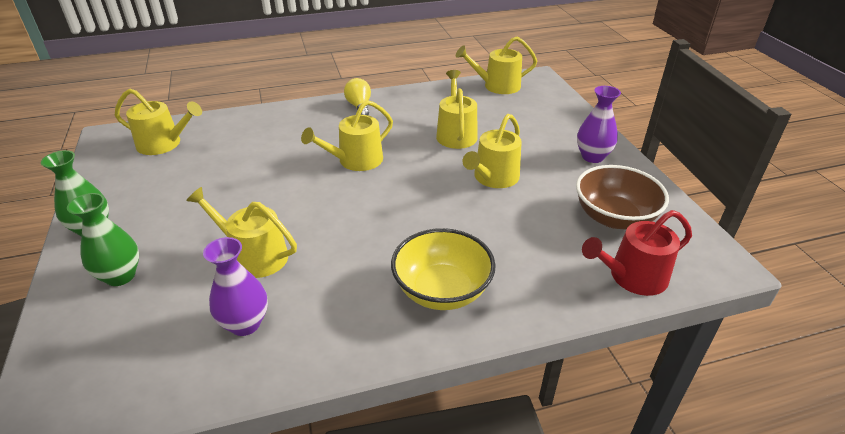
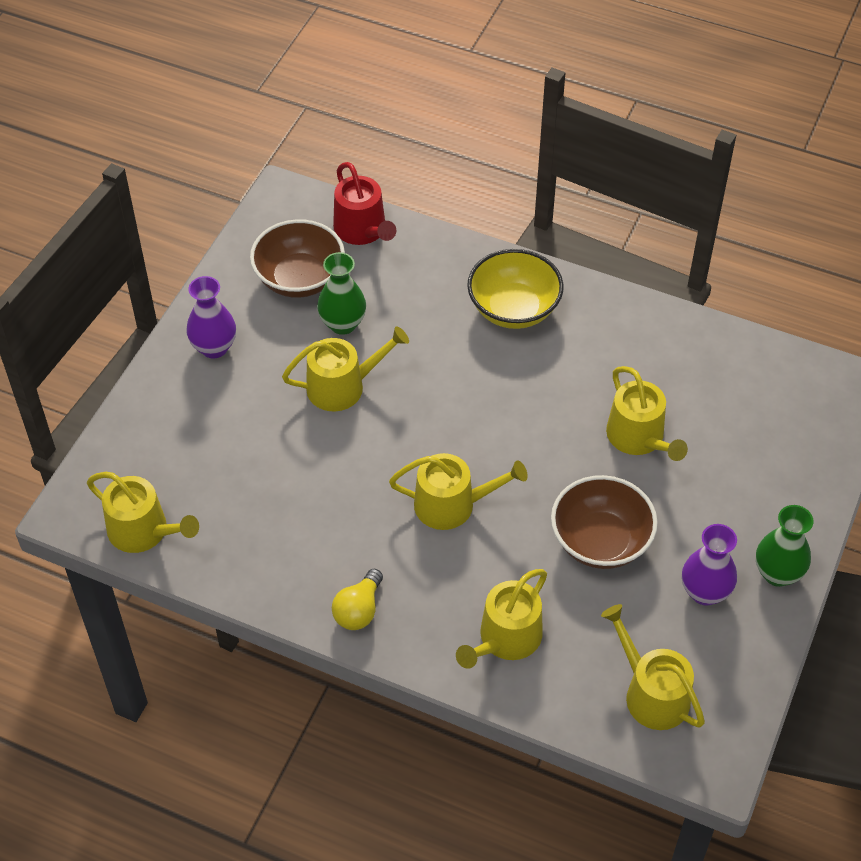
camera: 140 degrees left, 15 degrees up
green vase [67,193,139,286] -> green vase moved to [317,252,366,335]
purple vase [203,237,268,336] -> purple vase moved to [682,524,737,605]
yellow watering can [436,70,477,149] -> yellow watering can moved to [456,569,547,669]
red watering can [582,210,692,296] -> red watering can turned 45 degrees clockwise [333,162,396,245]
none -> brown bowl [551,475,658,569]

